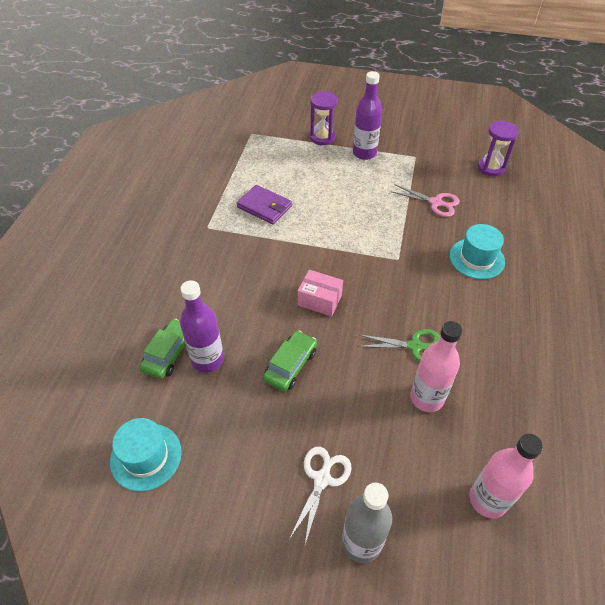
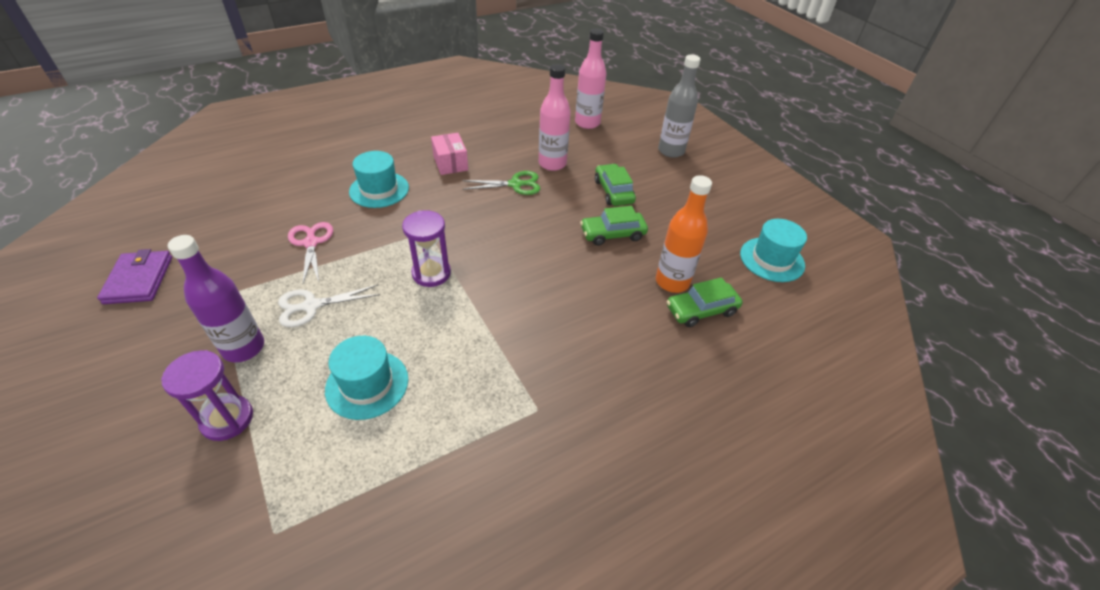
camera: 135 degrees left, 5 degrees down
purple bottle [180,280,224,373] -> orange bottle [656,175,712,293]
purple wallet [237,185,292,224] -> purple wallet moved to [97,249,172,304]
white scissors [289,447,352,548] -> white scissors moved to [278,285,381,327]
pink box [298,270,343,317] -> pink box moved to [431,133,468,175]
green scissors [357,329,440,362] -> green scissors turned 120 degrees clockwise [462,171,540,195]
purple hourglass [478,120,519,177] -> purple hourglass moved to [402,210,451,287]
none -> turquoise hat [325,336,408,420]
none -> green car [595,164,636,206]

